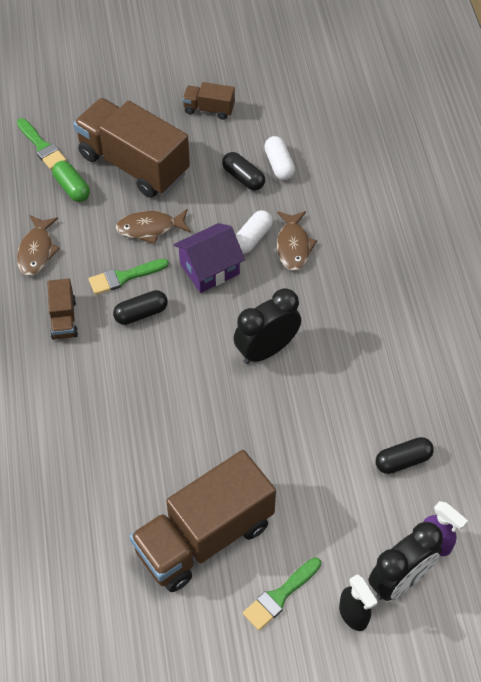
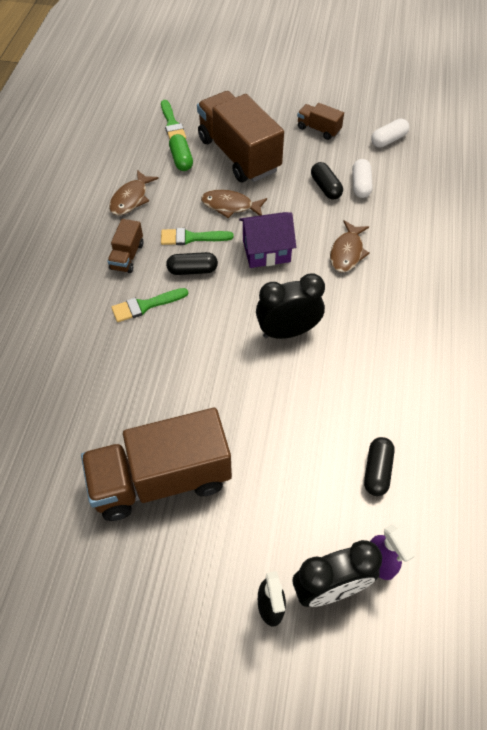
camera: 20 degrees right, 0 degrees up
white capsule [236,210,273,254] -> white capsule moved to [371,118,409,148]
green brush [243,557,321,630] -> green brush moved to [111,288,188,322]
black capsule [376,437,434,474] -> black capsule turned 75 degrees counterclockwise [364,437,395,496]

